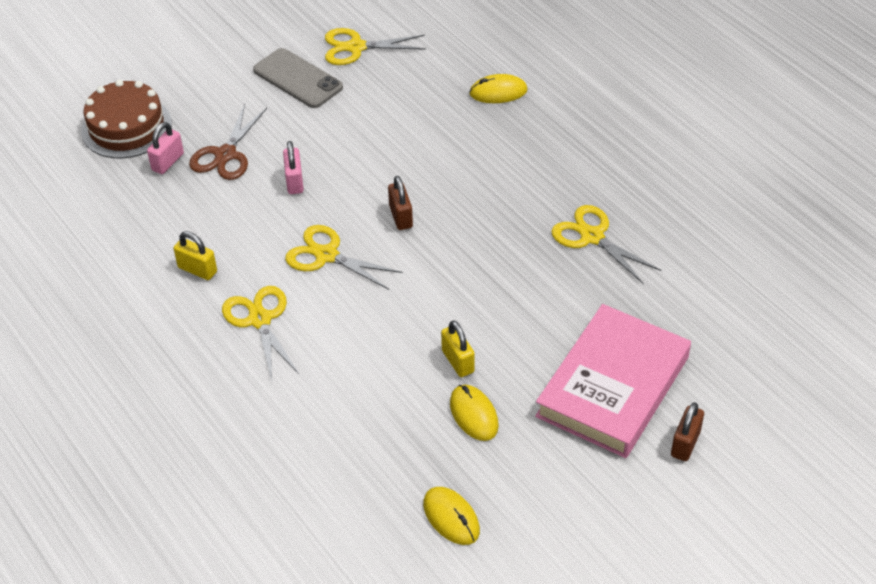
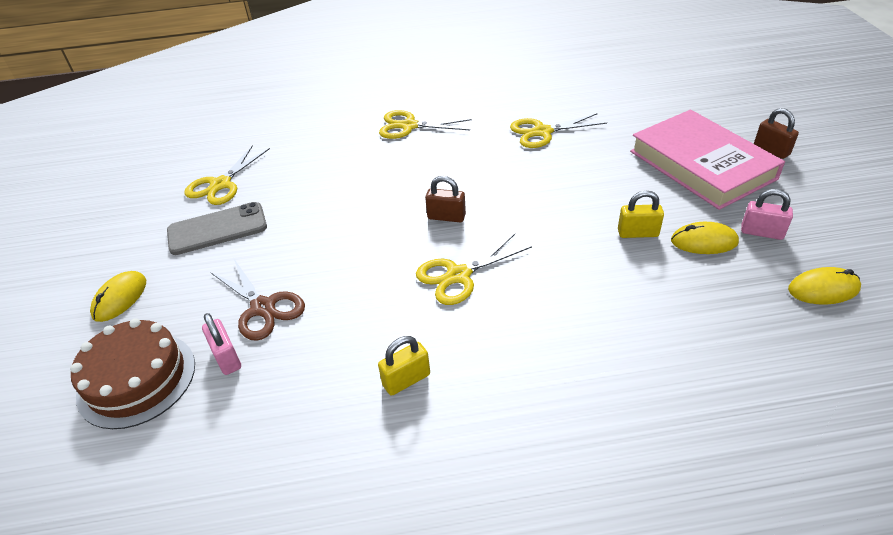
camera: 60 degrees left, 5 degrees down
yellow scissors [222,286,299,381] -> yellow scissors moved to [379,110,472,139]
pink padlock [283,141,304,194] -> pink padlock moved to [741,189,793,240]
yellow mouse [469,74,527,103] -> yellow mouse moved to [90,271,146,322]

